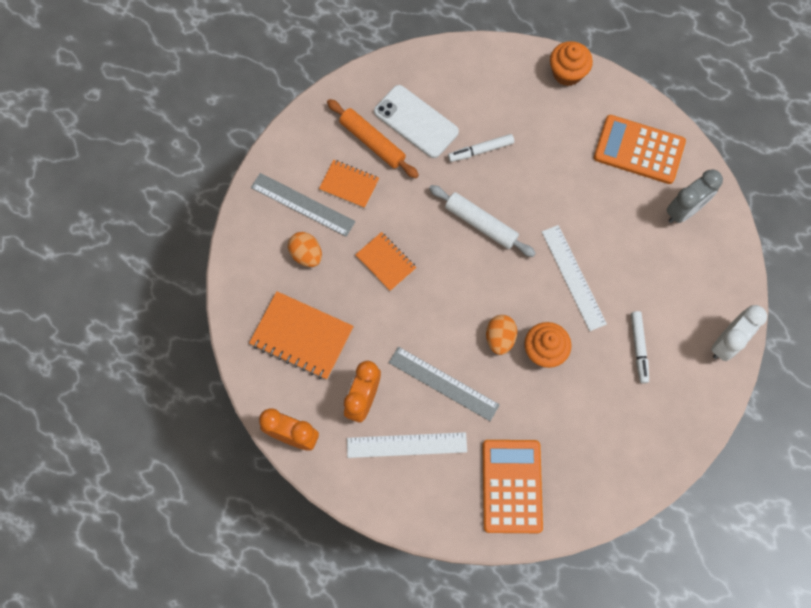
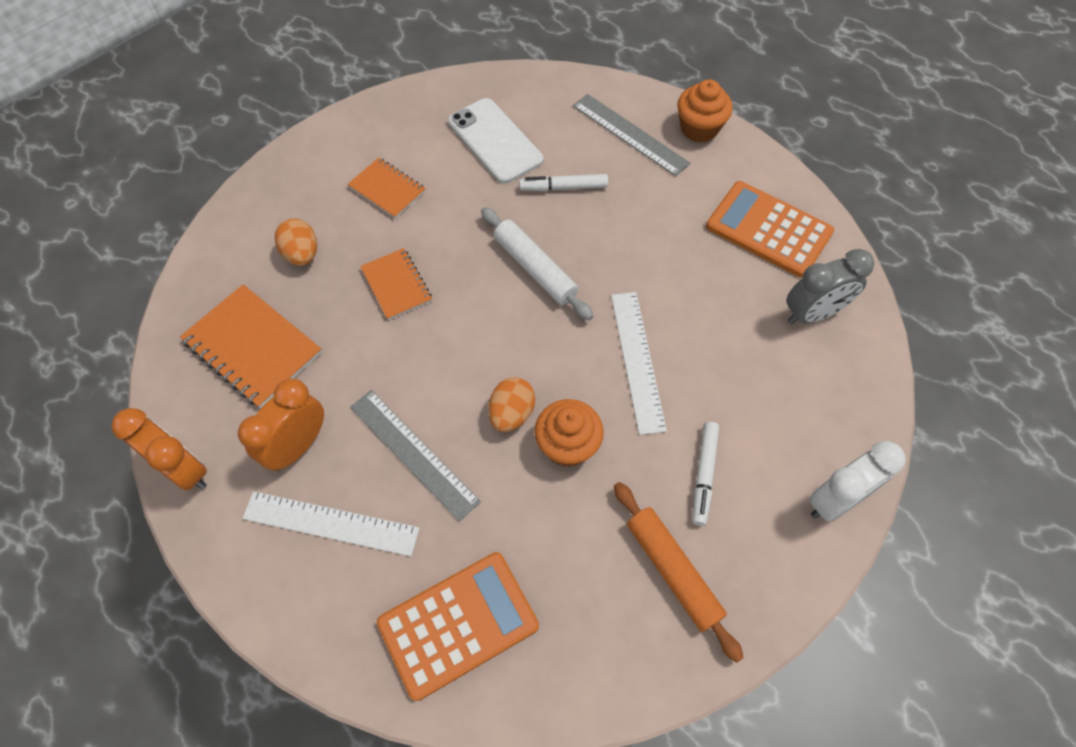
camera: 15 degrees right, 10 degrees down
grey ruler [251,173,356,237] -> grey ruler moved to [573,94,690,176]
orange rolling pin [327,99,419,178] -> orange rolling pin moved to [614,482,744,663]
orange calculator [482,440,543,533] -> orange calculator turned 45 degrees clockwise [377,552,539,701]

